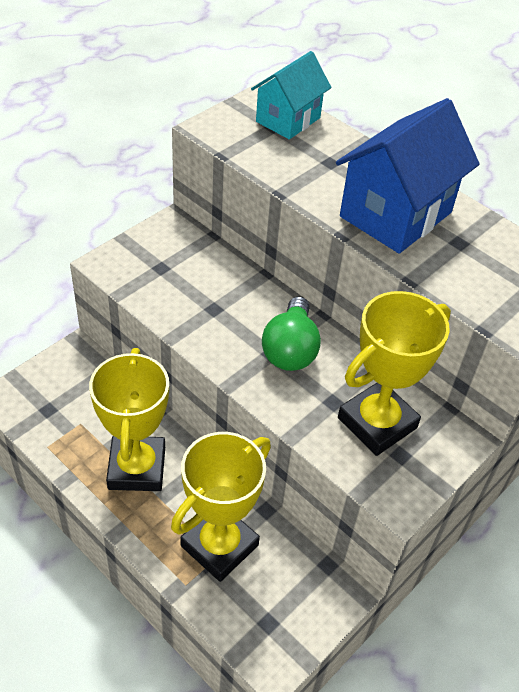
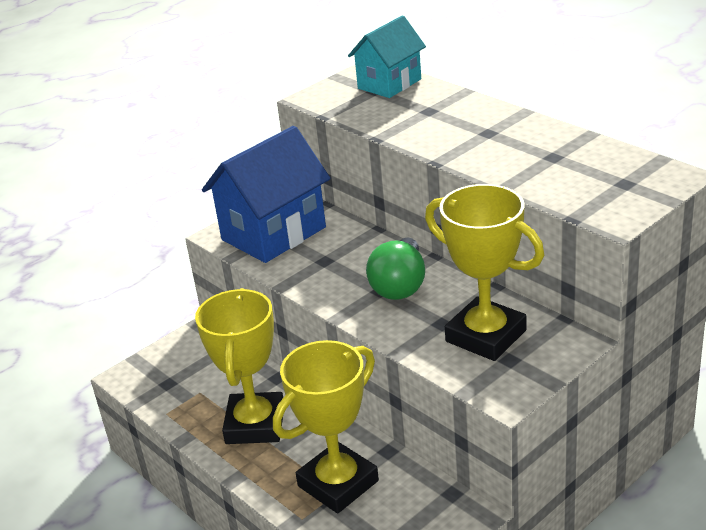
camera: 10 degrees right, 15 degrees down
blue house [336,98,479,254] -> blue house moved to [202,126,330,263]
yellow trophy [338,291,451,456] -> yellow trophy turned 75 degrees clockwise [425,184,544,361]

